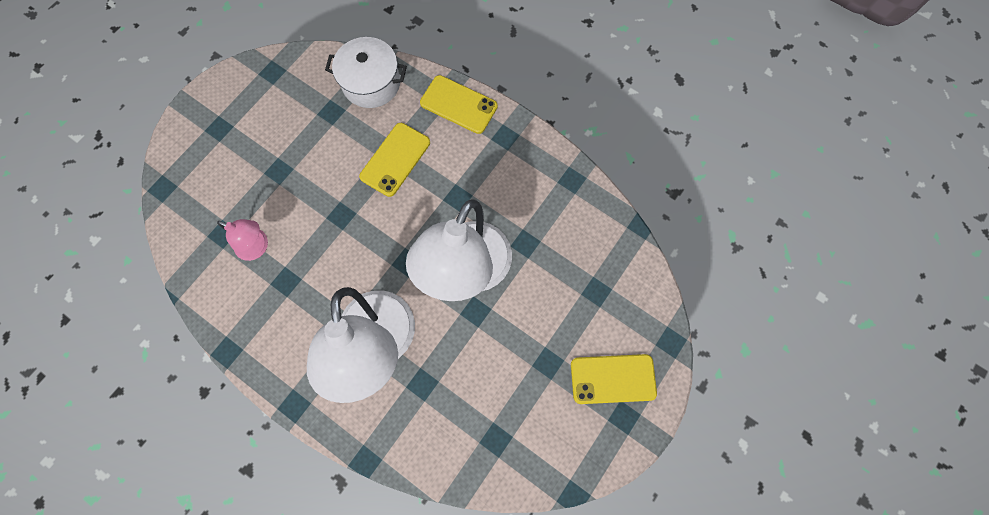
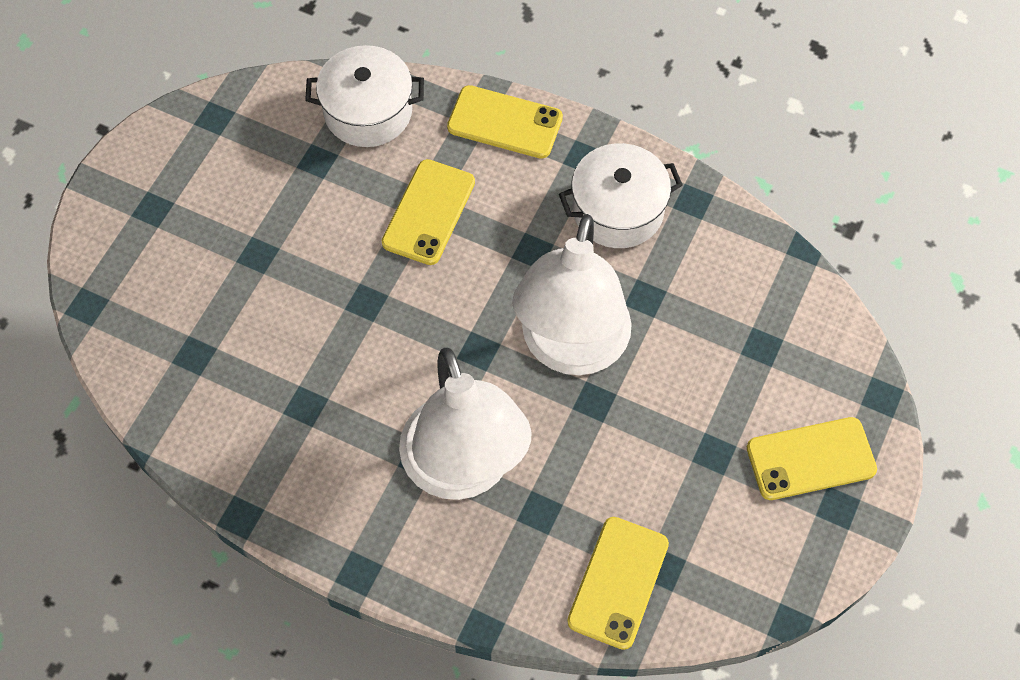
camera: 10 degrees left, 10 degrees down
pink lamp [217,219,268,261] -> none
none -> white pot [559,143,683,248]
none -> yellow phone [567,517,669,650]

